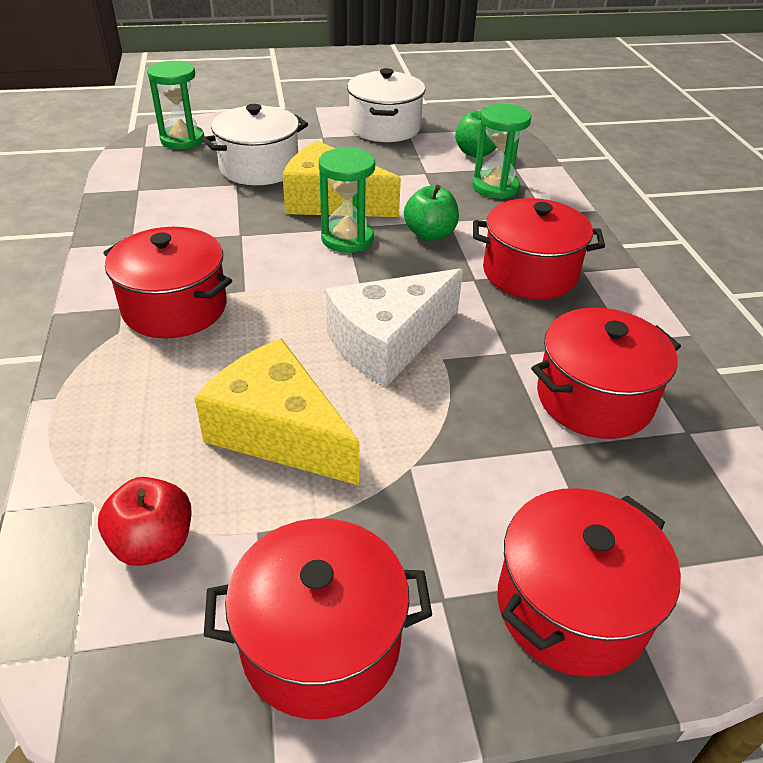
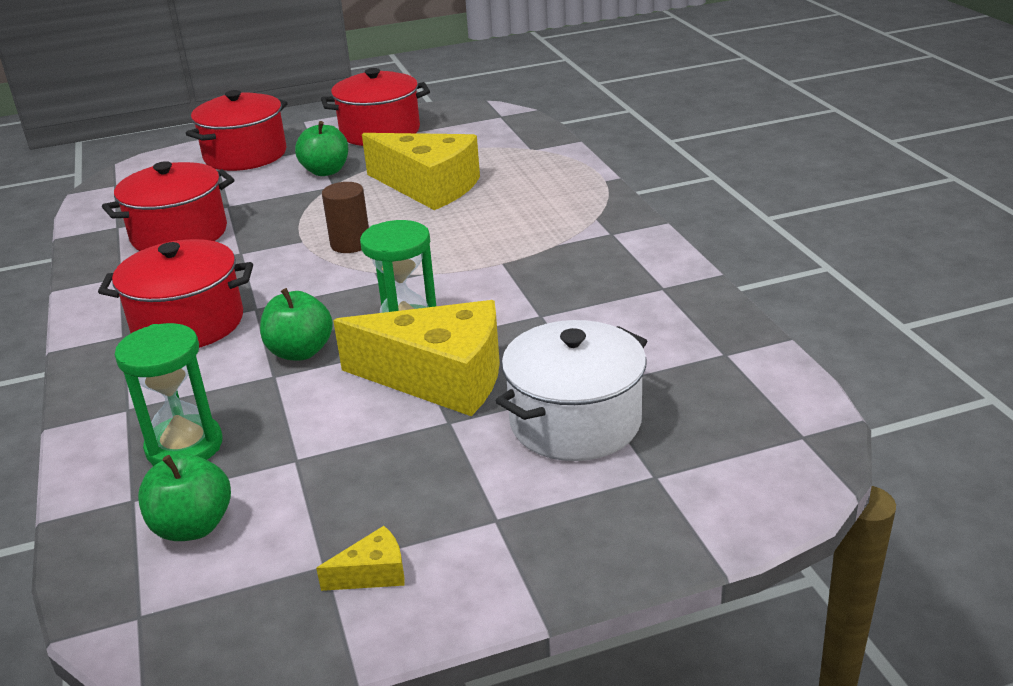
camera: 175 degrees right, 10 degrees down
red apple [98,477,191,566] -> none
red pot [103,227,232,338] -> none
green hourglass [147,61,205,149] -> none
white cheese [326,268,463,387] -> brown cylinder [322,182,369,253]
white pot [347,68,425,142] -> yellow cheese [316,526,405,591]
none -> green apple [295,121,348,176]

